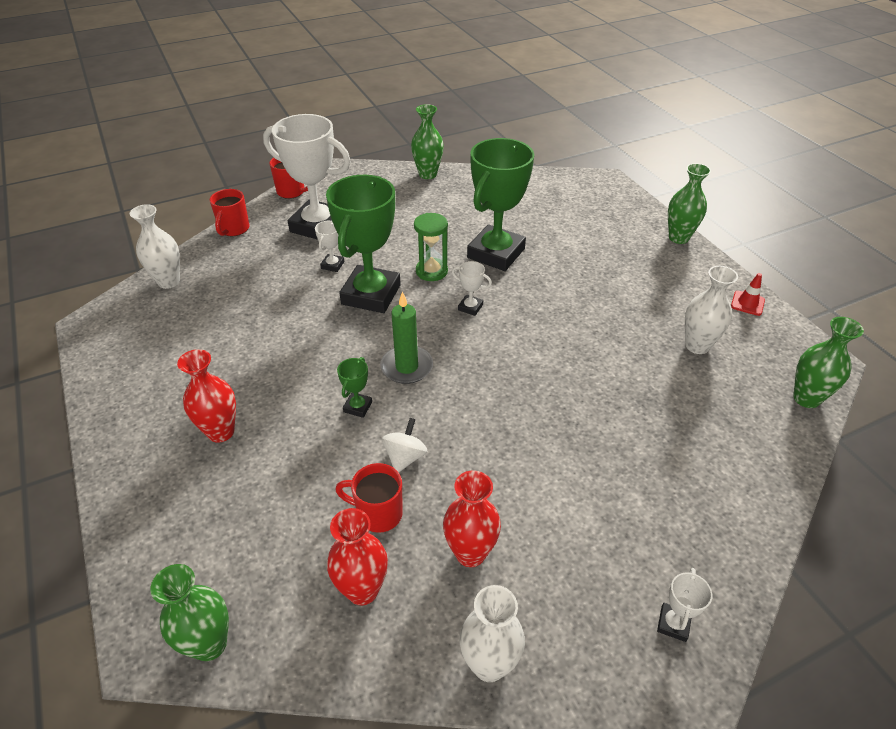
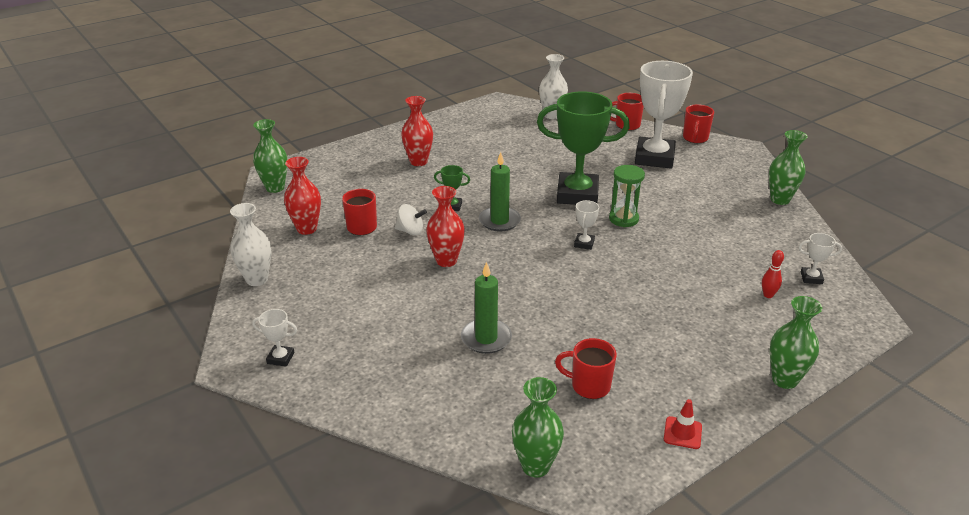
camera: 80 degrees right, 10 degrees down
white trophy [315,221,344,272] -> white trophy moved to [799,233,842,284]
red vase [443,470,501,567] -> red vase moved to [426,186,465,267]
green trophy [467,138,534,271] -> none
white vase [685,266,738,354] -> red mug [555,338,617,399]
none -> green candle [461,262,512,354]
none -> red bowling pin [762,250,784,298]

